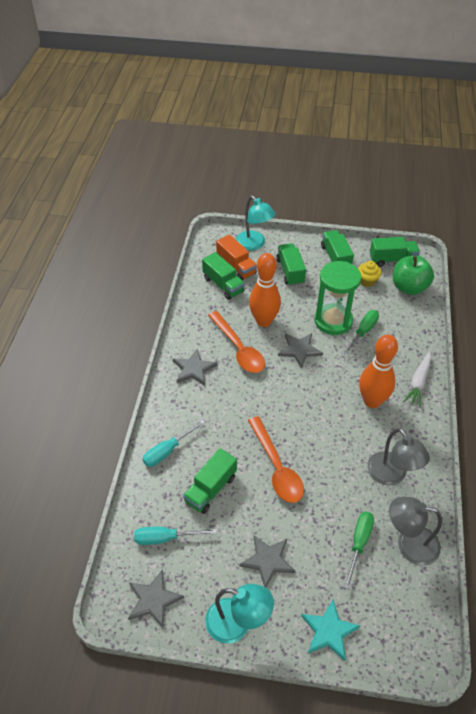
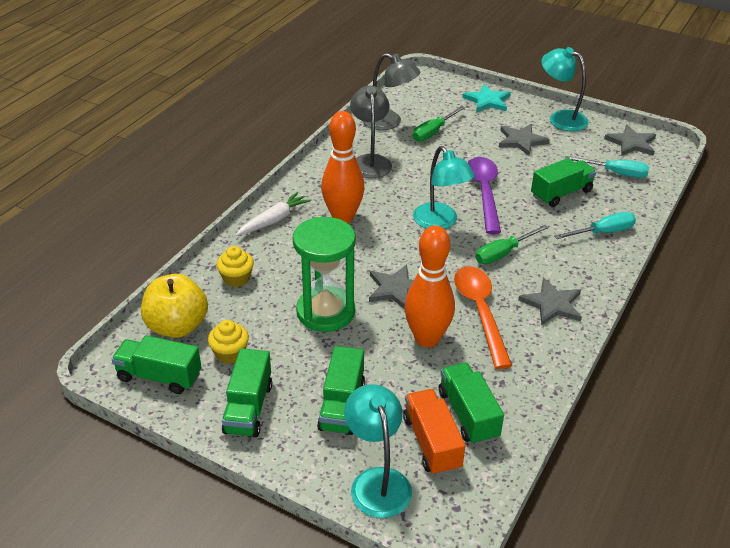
camera: 160 degrees left, 10 degrees down
orange spoon [248,416,304,503] -> purple spoon [468,157,501,234]
green screwdriver [343,310,379,355] -> green screwdriver moved to [475,225,549,264]
green apple [393,256,434,295] -> yellow apple [141,274,208,338]
none -> yellow cupcake [216,246,254,287]
none -> turquoise lamp [413,146,475,229]

